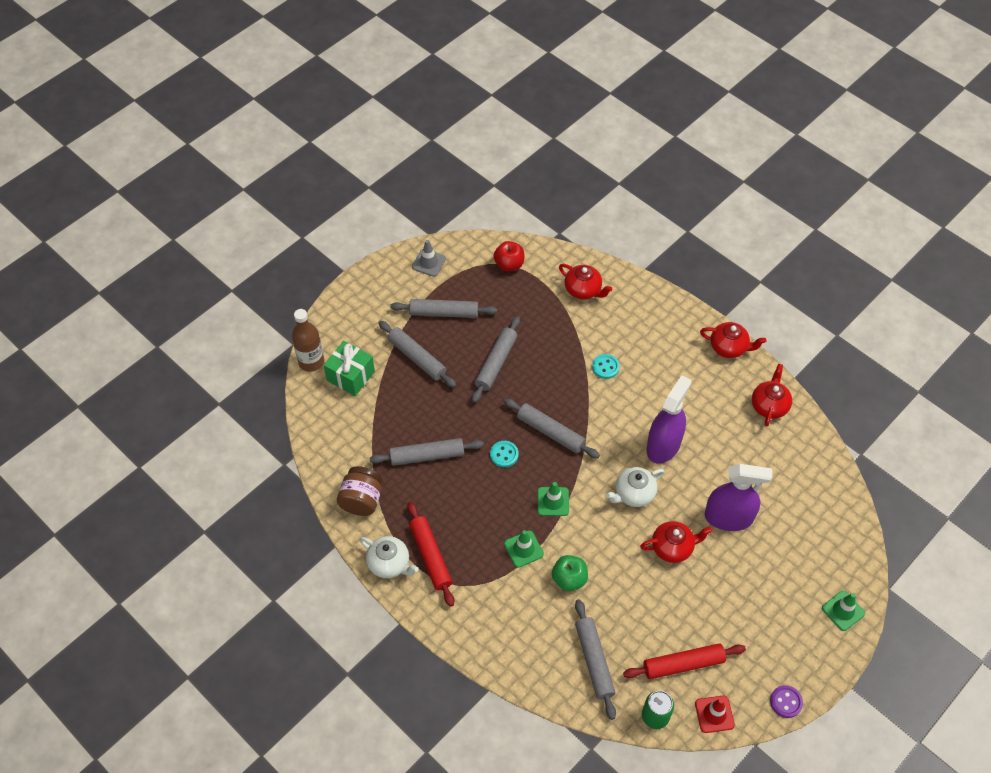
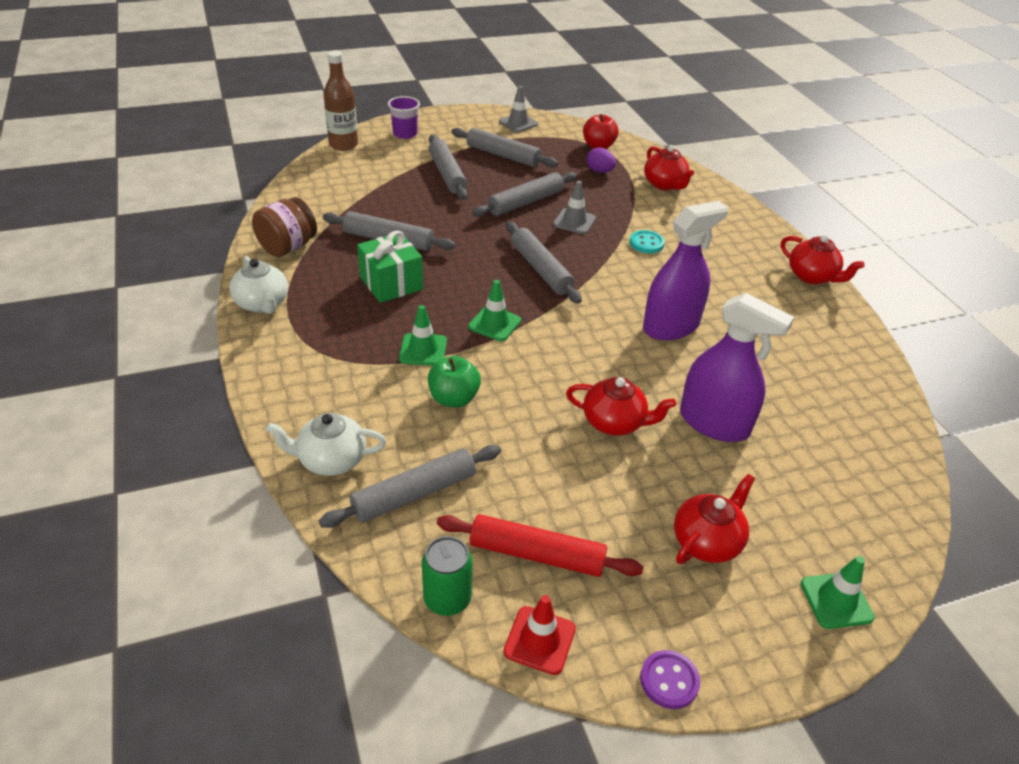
camera: 25 degrees right, 15 degrees down
green gift [324,341,375,396] -> green gift moved to [357,230,423,303]
red rolling pin [407,502,454,607] -> none
turquoise button [490,441,519,467] -> none
grey rolling pin [575,599,616,720] -> grey rolling pin turned 45 degrees clockwise [319,445,501,528]
white teapot [606,467,665,507] -> white teapot moved to [265,413,386,476]
red teapot [752,364,792,426] -> red teapot moved to [674,474,755,564]
none -> purple cup [388,96,420,139]
none -> grey traffic cone [553,181,596,234]
none -> purple egg [587,148,616,173]

